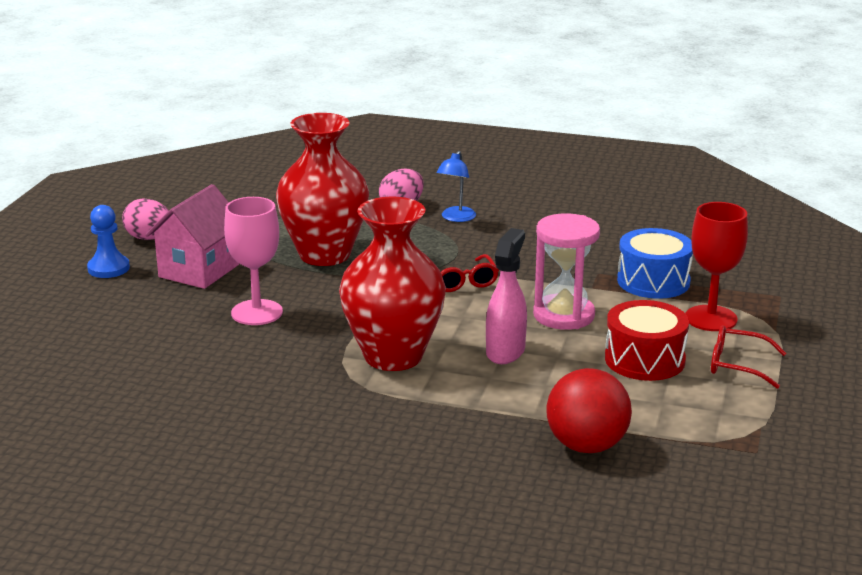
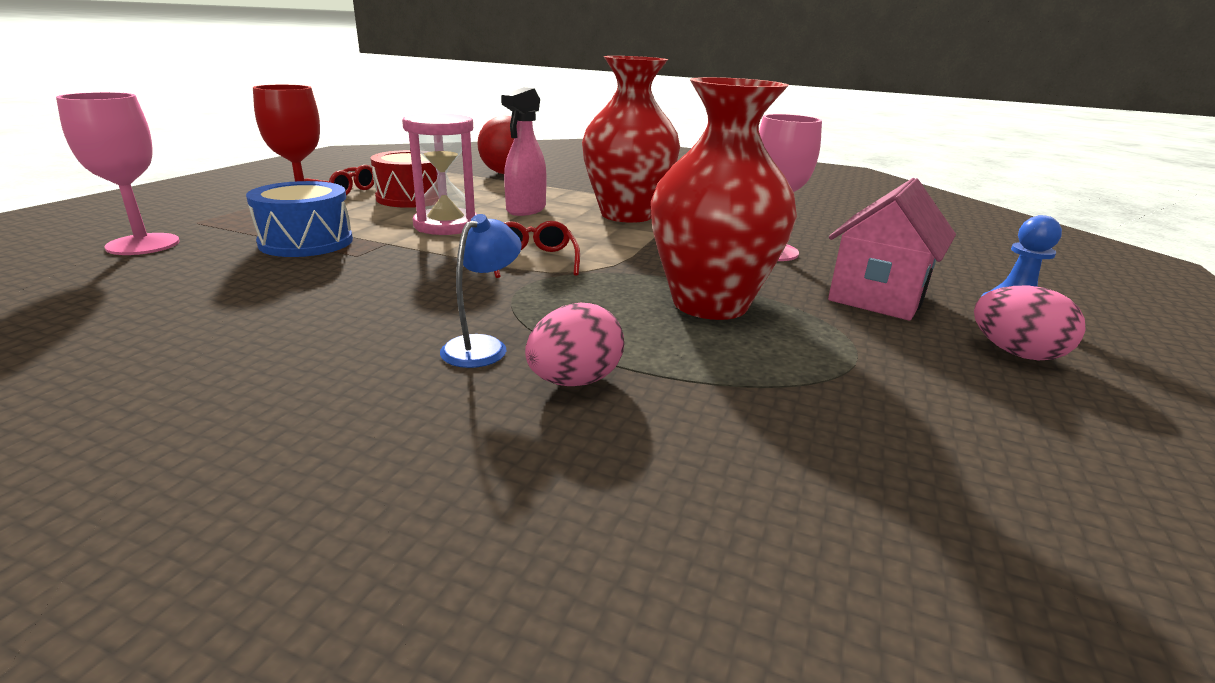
camera: 175 degrees left, 0 degrees up
none -> pink goblet [56,92,180,255]

